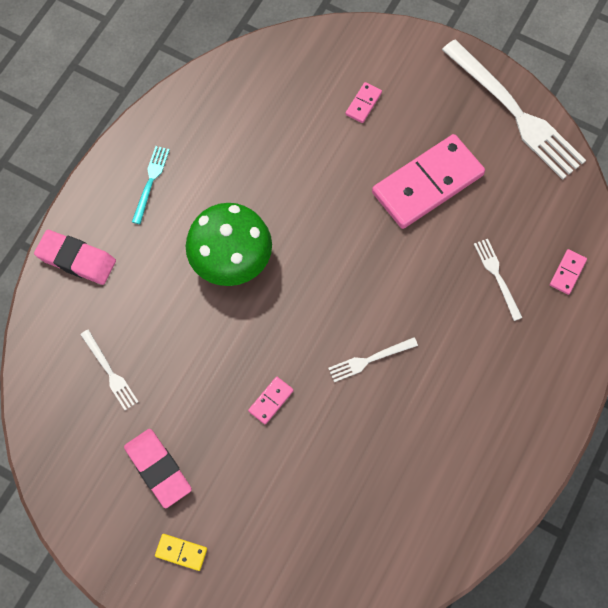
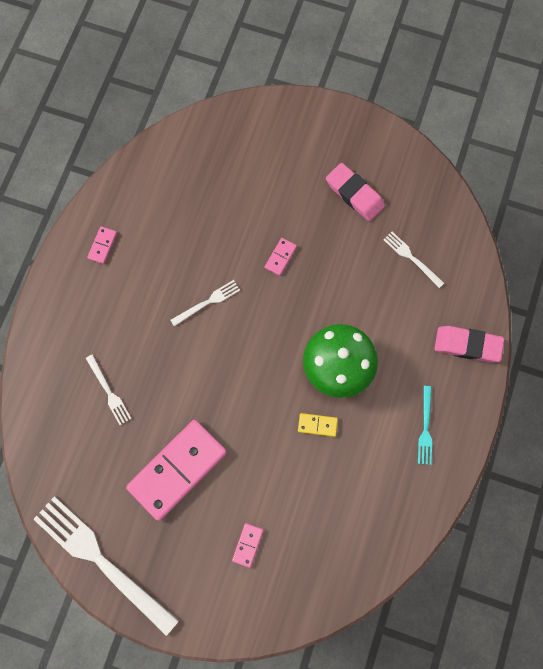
camera: 170 degrees right, 5 degrees up
yellow domino [155,534,207,571] -> yellow domino moved to [298,413,338,437]
pink domino [550,249,587,295] -> pink domino moved to [87,226,117,264]

